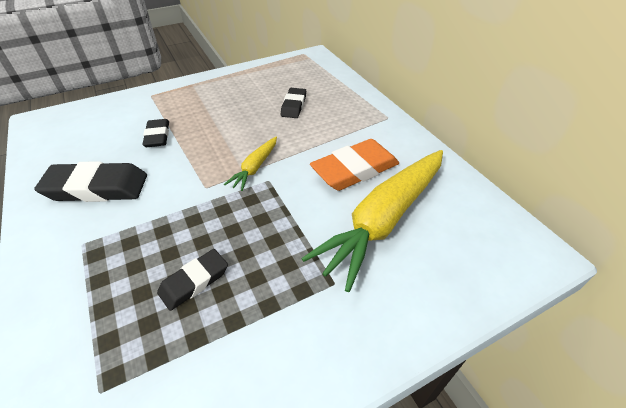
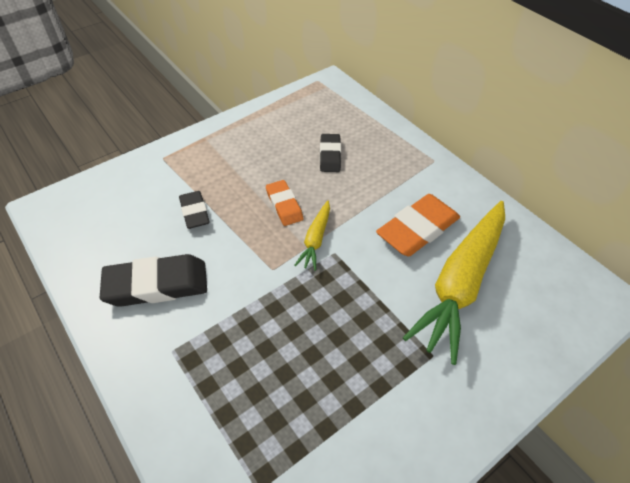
camera: 10 degrees left, 5 degrees up
black eraser [157,249,228,311] -> none
none -> orange eraser [266,180,303,226]

